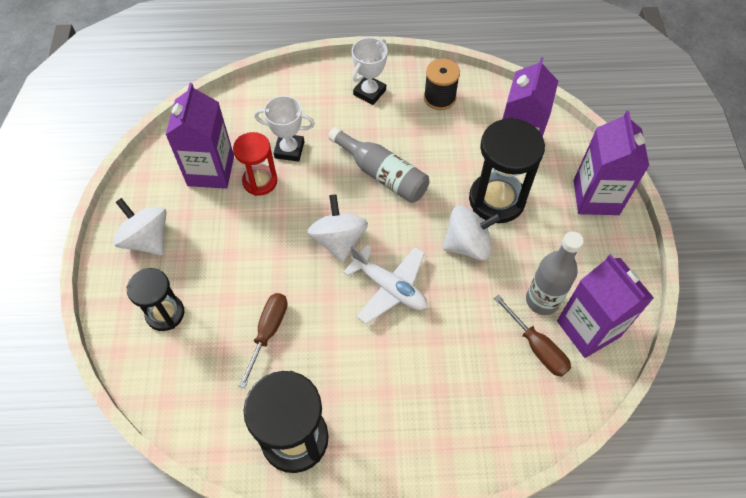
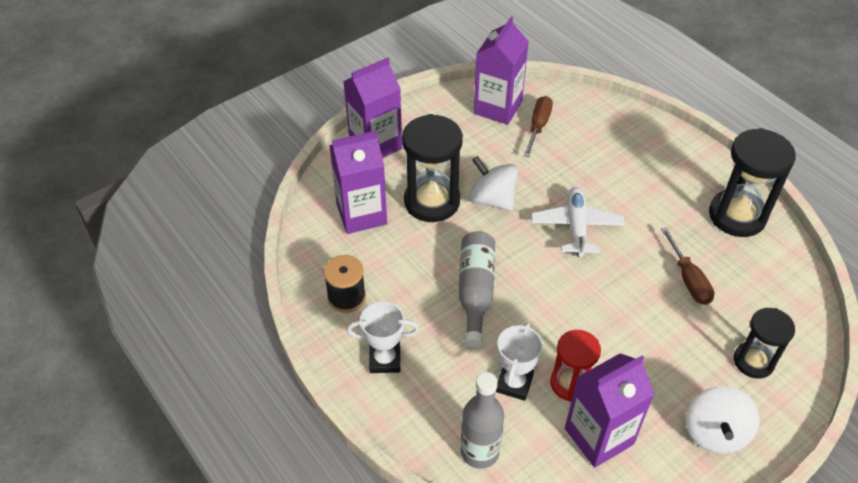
camera: 125 degrees left, 10 degrees down
brown screwdriver [239,293,287,388] -> brown screwdriver turned 90 degrees counterclockwise [661,227,714,305]
white trophy [254,96,315,162] -> white trophy turned 45 degrees clockwise [496,322,543,401]
white spinning top [307,194,368,262] -> none
grey bottle [526,231,584,315] -> grey bottle moved to [461,372,504,469]

